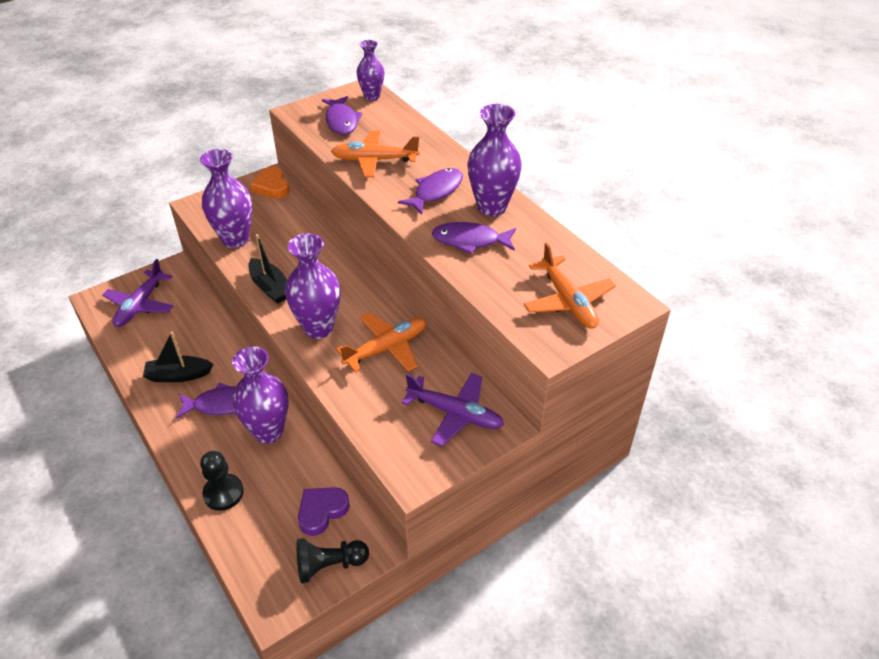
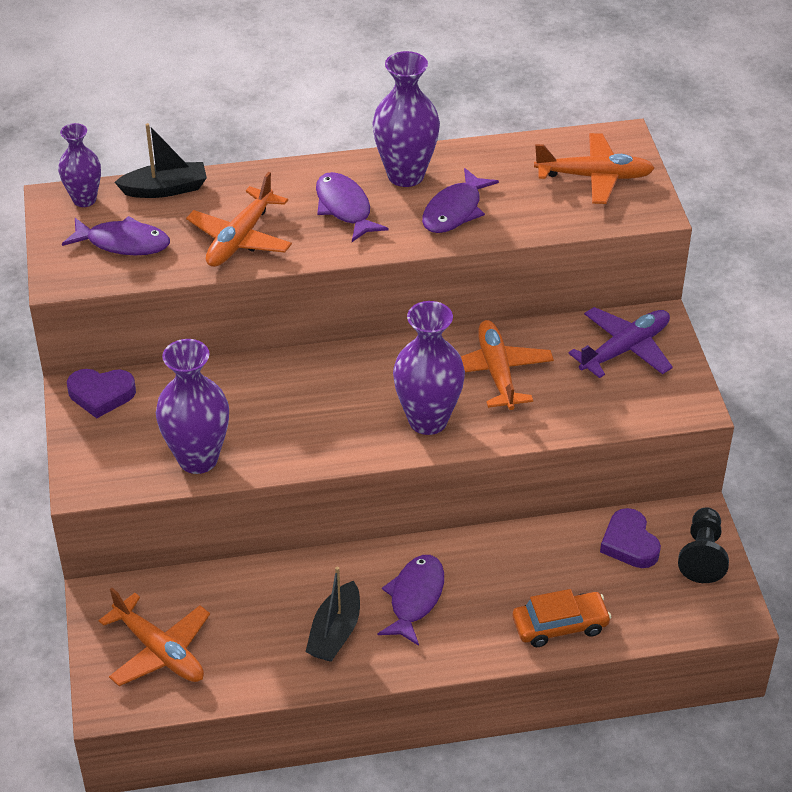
camera: 65 degrees left, 0 degrees up
purple plane [103,259,173,327] -> orange plane [99,588,210,686]
black pawn [200,451,244,511] -> orange car [512,589,611,647]
purple vase [232,346,289,444] -> none
black boat [248,234,287,304] -> black boat moved to [114,123,207,198]
orange heart [250,167,289,199] -> purple heart [67,369,136,418]

